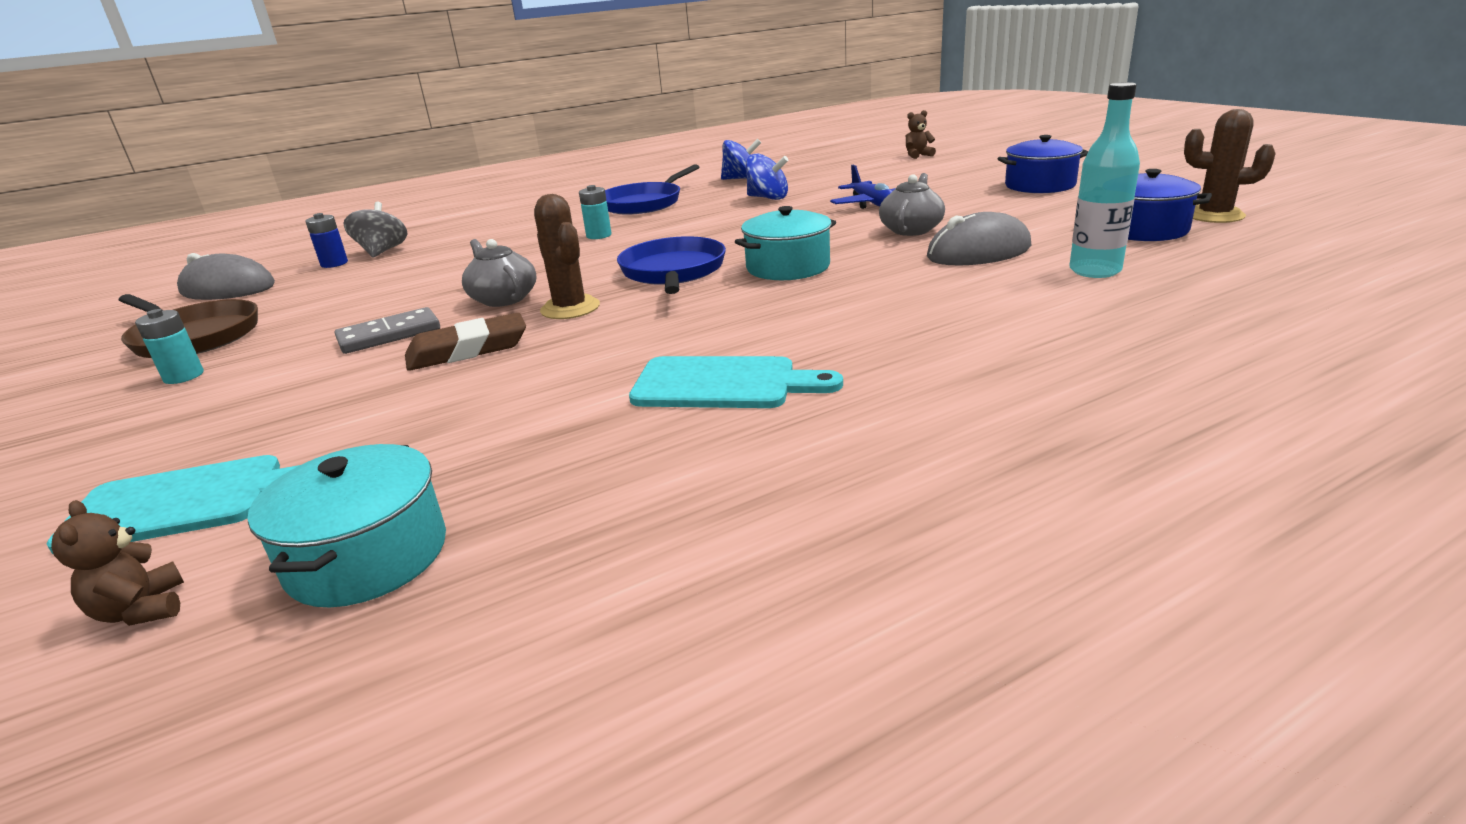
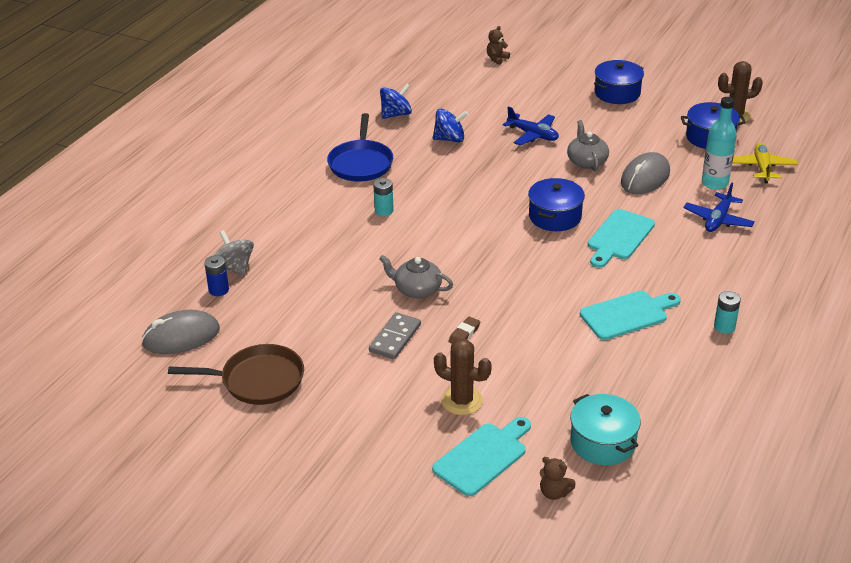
camera: 35 degrees left, 10 degrees up
turquoise battery [135,309,204,384] -> turquoise battery moved to [714,291,741,334]
brown eraser [405,313,526,371] -> brown eraser [448,317,480,344], size x0.55
brown cactus [534,194,600,319] -> brown cactus moved to [434,339,492,415]
blue pan [617,236,726,294] -> none
turquoise pot [735,206,836,280] -> blue pot [528,178,585,231]
none -> turquoise cutting board [588,209,655,268]
none -> blue plane [683,183,755,232]
none -> yellow plane [733,143,798,183]

